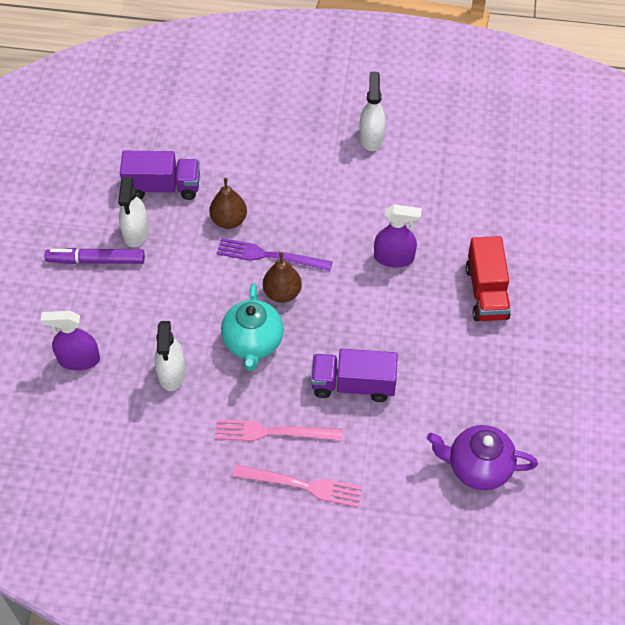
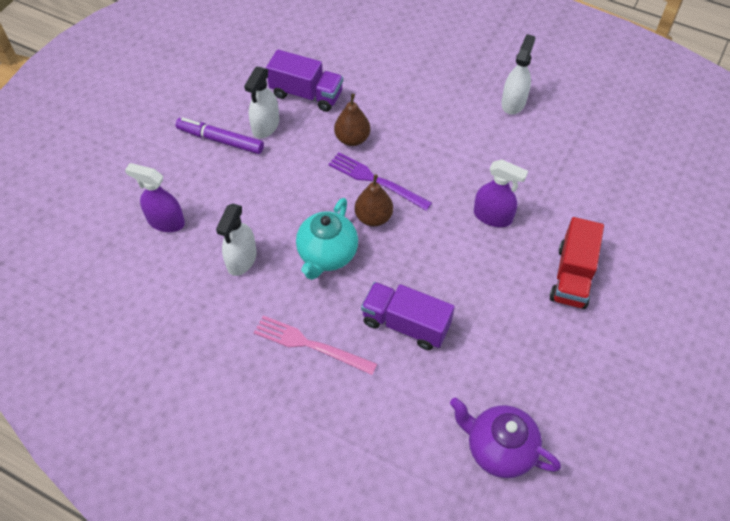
camera: 20 degrees right, 0 degrees up
pink fork [232,465,362,507] -> none

